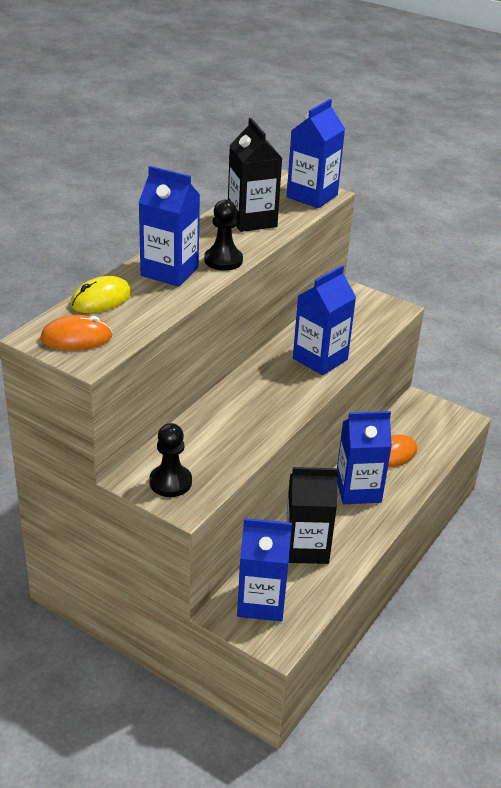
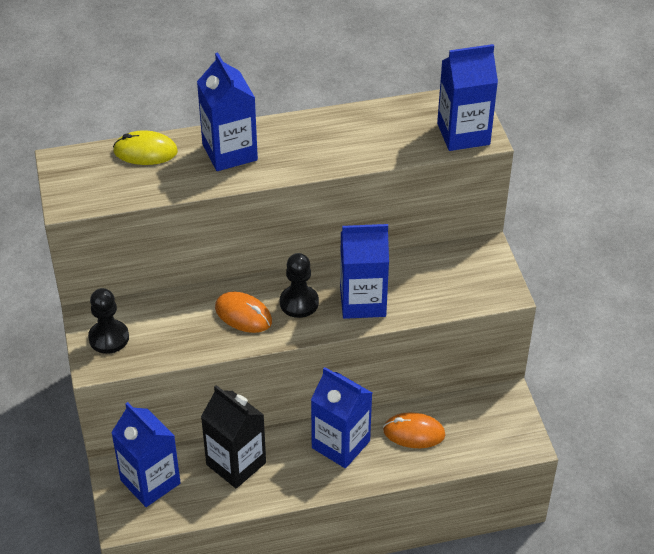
camera: 45 degrees right, 10 degrees up
orange mouse [40,315,113,350] -> orange mouse moved to [215,292,272,333]
black pawn [204,199,243,271] -> black pawn moved to [280,253,319,318]
black carton [228,118,282,232] -> none

